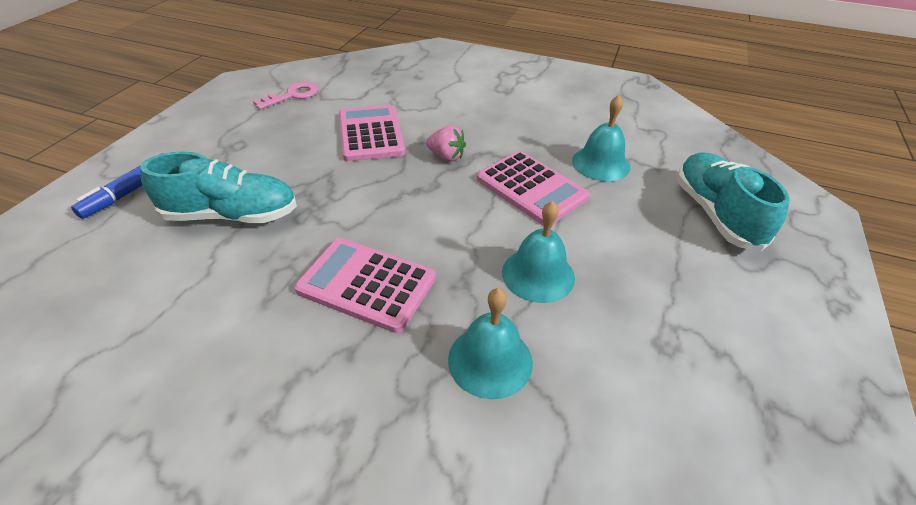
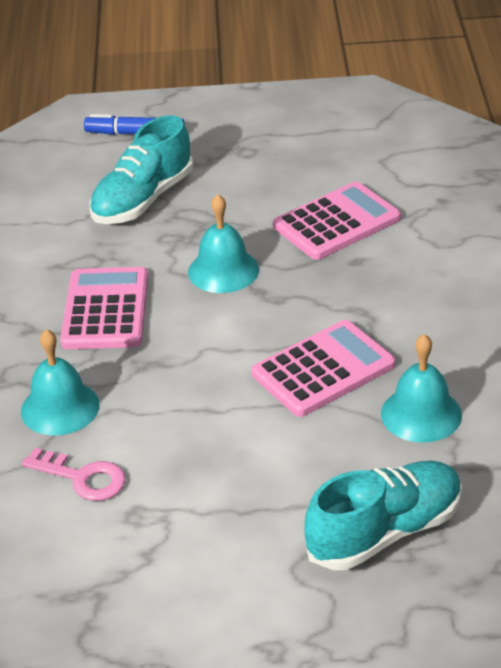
camera: 70 degrees right, 5 degrees down
turquoise shoe [140,152,297,223] -> turquoise shoe turned 60 degrees clockwise [90,115,193,224]
pink key [253,82,319,109] -> pink key moved to [22,448,126,501]
pink strawberry [426,126,466,162] -> none
pink calculator [477,151,590,226] -> pink calculator turned 150 degrees counterclockwise [252,320,395,417]
turquoise bell [502,201,575,303] -> turquoise bell moved to [188,194,259,293]

